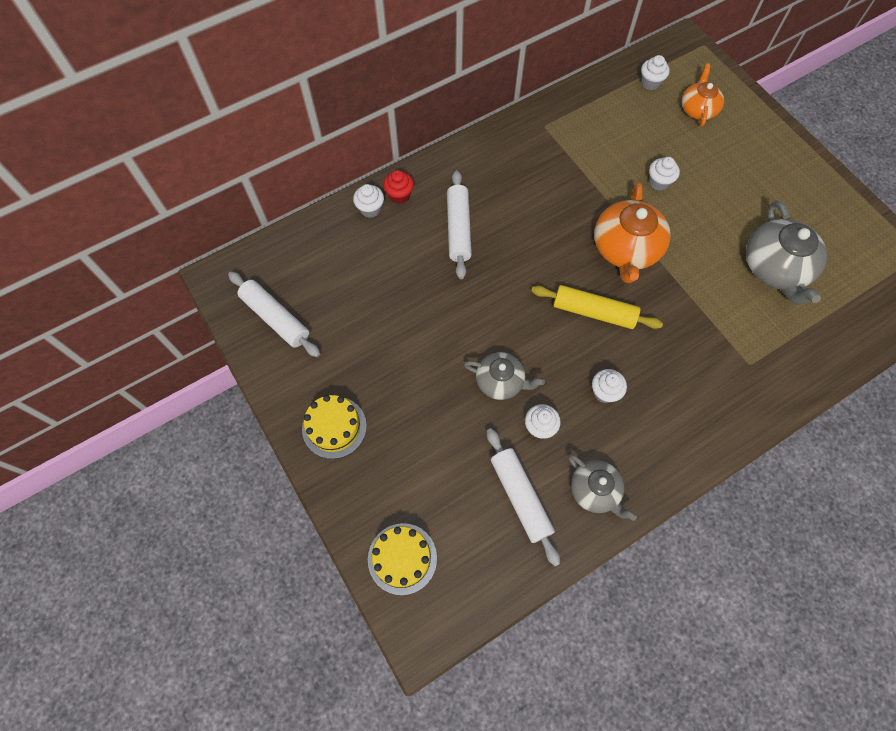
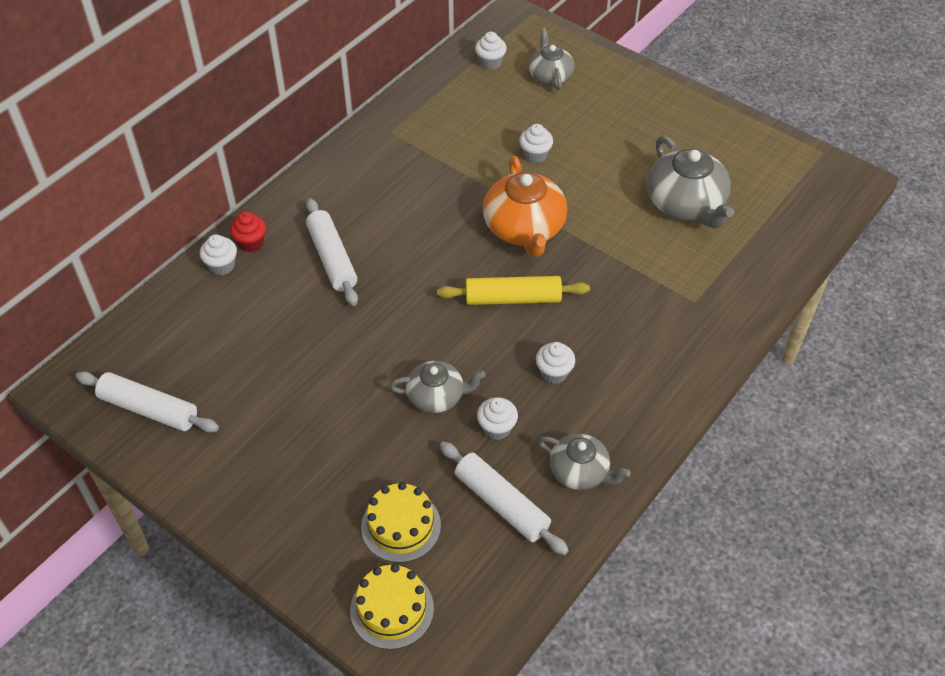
camera: 20 degrees left, 15 degrees down
yellow cake [302,395,367,459] -> yellow cake moved to [361,482,441,563]
orange teapot [682,63,724,127] -> grey teapot [528,28,574,90]

